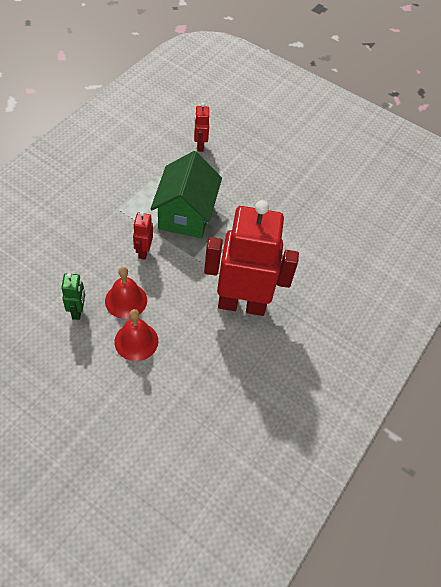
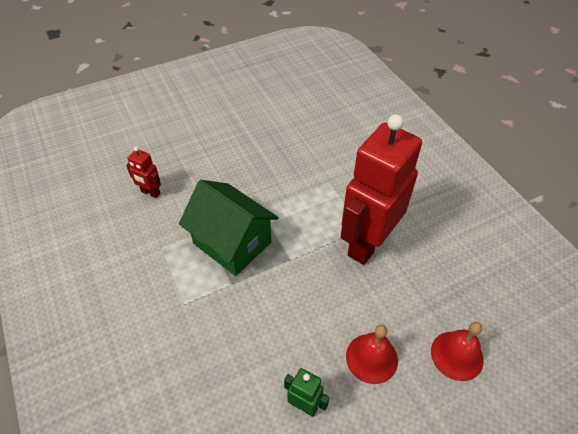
camera: 55 degrees left, 5 degrees down
red bell [105,267,147,319] -> red bell moved to [431,322,484,381]
red robot [133,211,153,259] -> none

